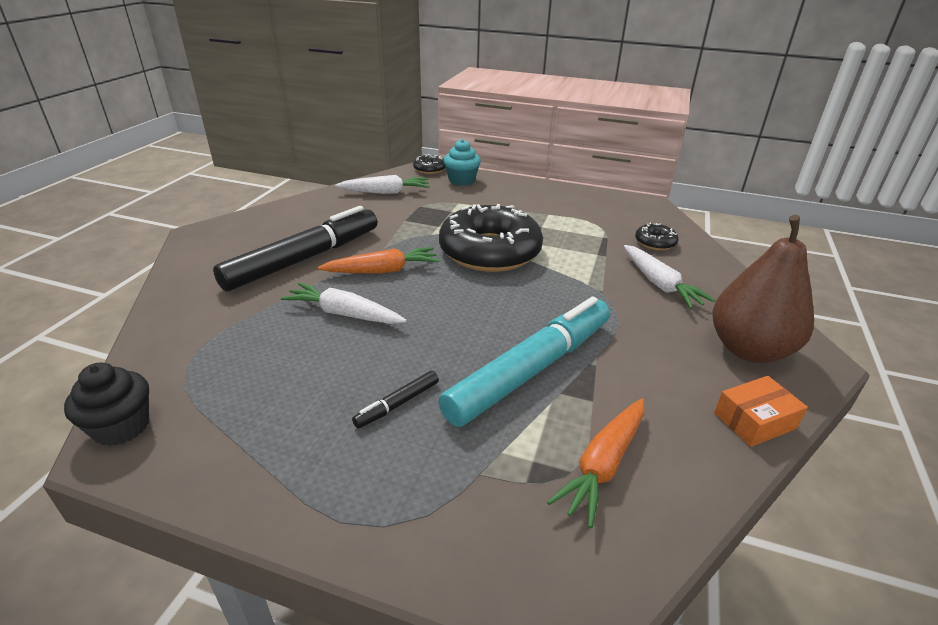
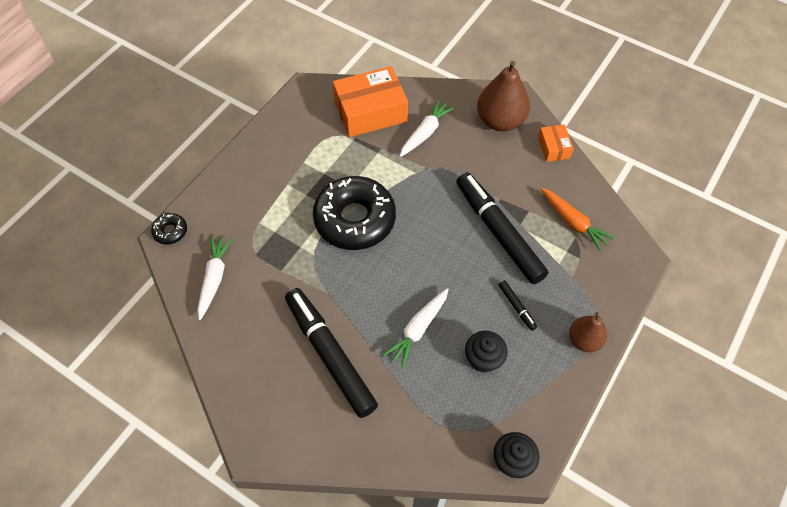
camera: 75 degrees left, 25 degrees up
orange carrot [318,247,440,273] -> none
turquoise marker [438,297,610,427] -> black marker [456,172,548,284]
turquoise cupcake [444,139,481,186] -> none
white carrot [624,245,715,309] -> white carrot turned 45 degrees counterclockwise [400,99,455,157]
black donut [635,223,679,250] -> orange box [333,66,408,137]
none -> black cupcake [465,331,508,373]
none -> brown pear [569,312,607,352]

